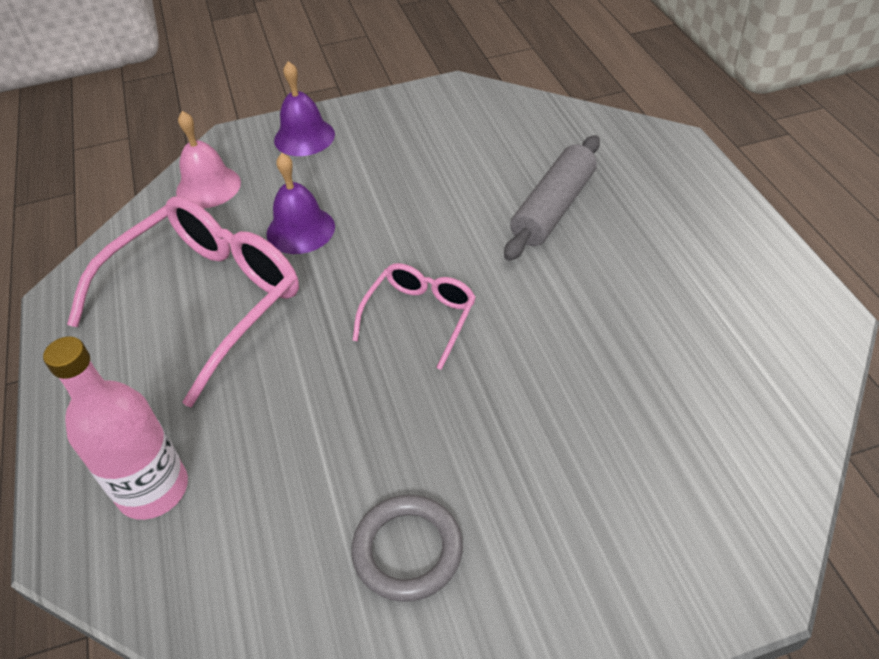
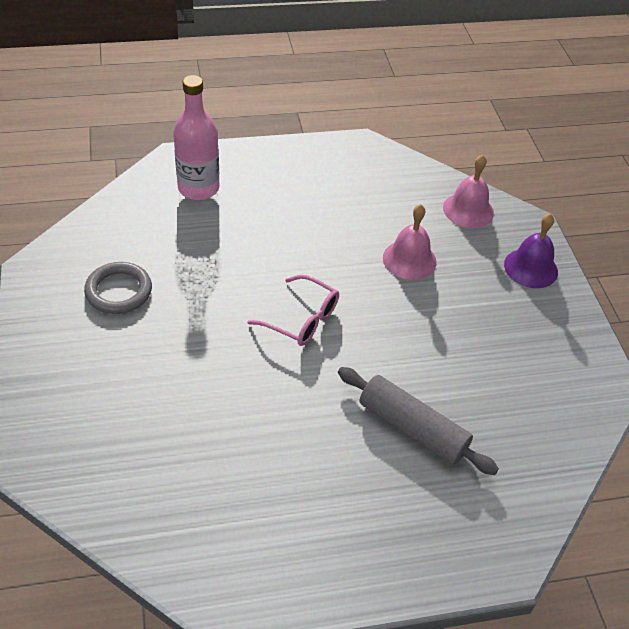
camera: 90 degrees right, 0 degrees up
pink glasses [67,196,299,407] -> none
purple bell [267,153,335,254] -> pink bell [383,204,437,280]

